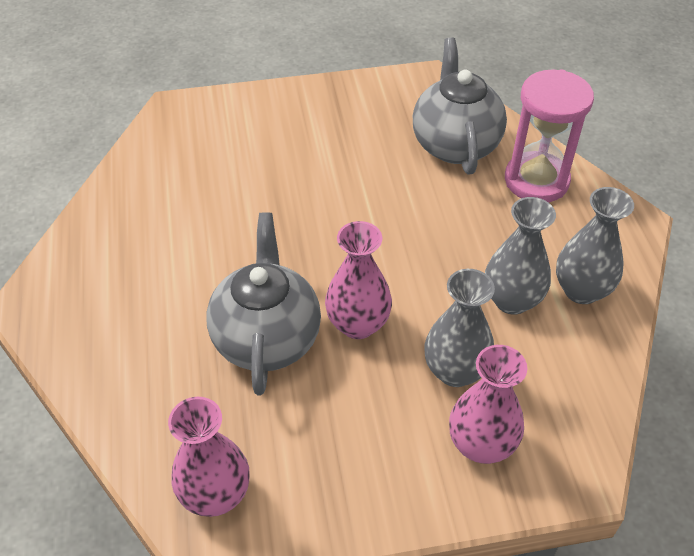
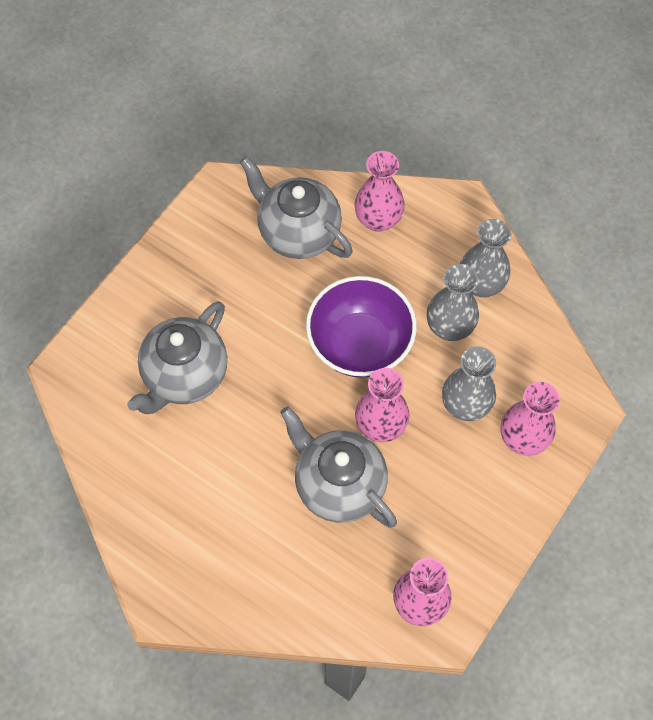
camera: 45 degrees left, 15 degrees up
pink hourglass [505,69,594,202] -> pink vase [354,151,405,232]
none -> grey teapot [127,301,227,414]
none -> purple bowl [306,276,417,378]

